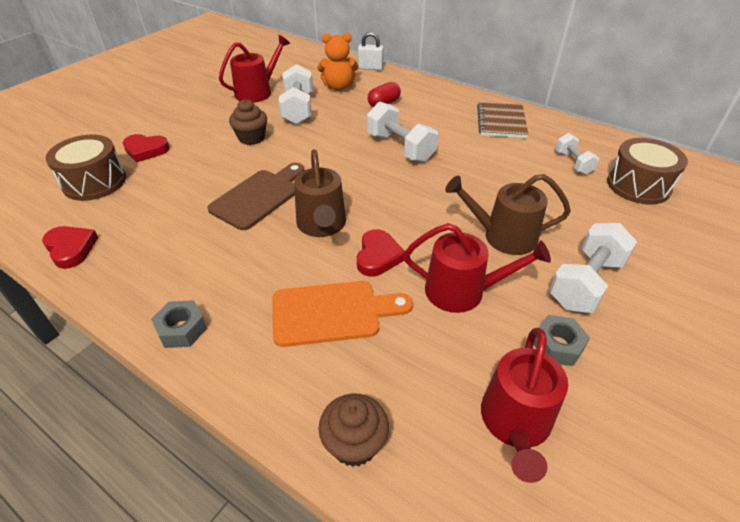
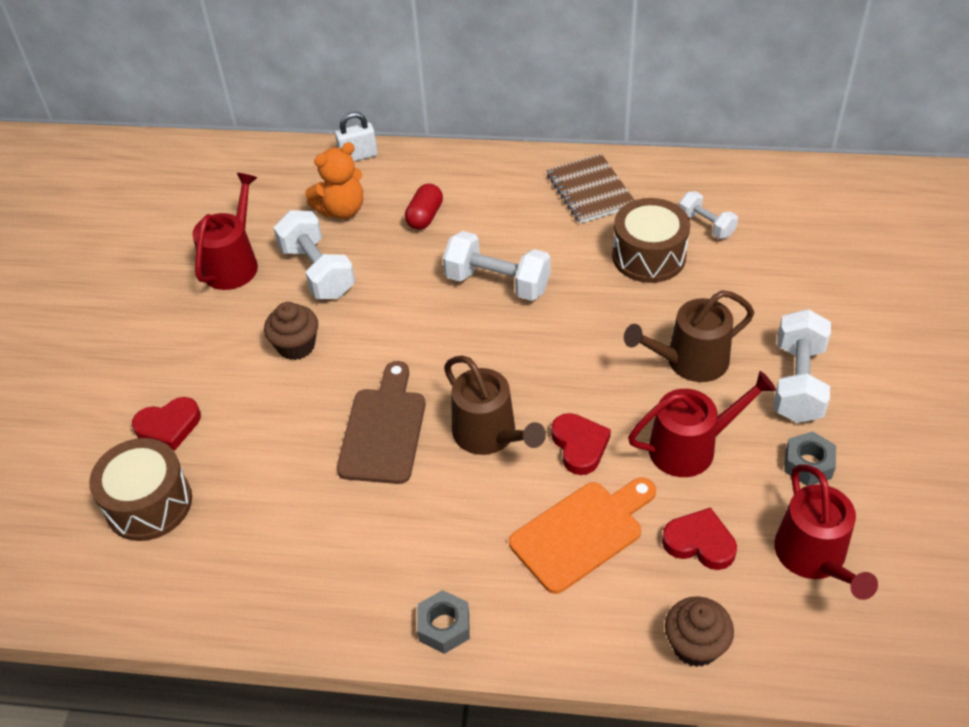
camera: 25 degrees left, 5 degrees up
red heart [42,226,99,269] -> red heart moved to [662,507,737,570]
brown drum [607,138,688,205] -> brown drum moved to [612,198,690,283]

